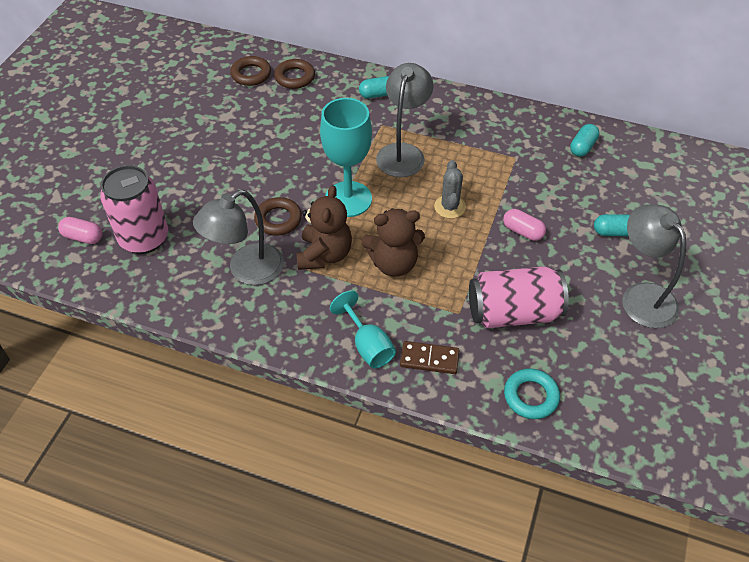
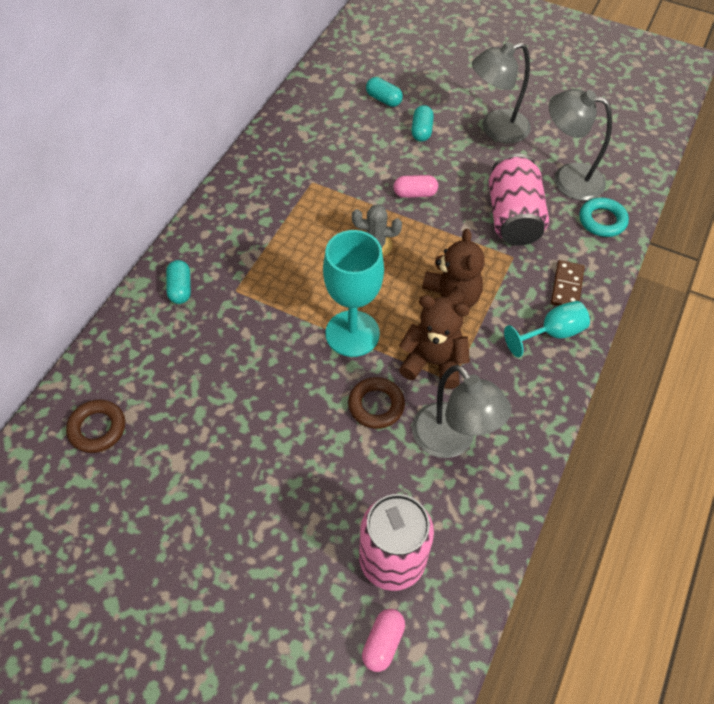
camera: 85 degrees left, 5 degrees up
brown ring [274,59,315,89] -> none
grey lamp [376,63,433,177] -> grey lamp moved to [549,89,612,200]
pink capsule [503,209,546,241] -> pink capsule turned 45 degrees clockwise [393,175,438,198]
turquoise capsule [570,124,599,157] -> turquoise capsule moved to [366,77,403,107]

